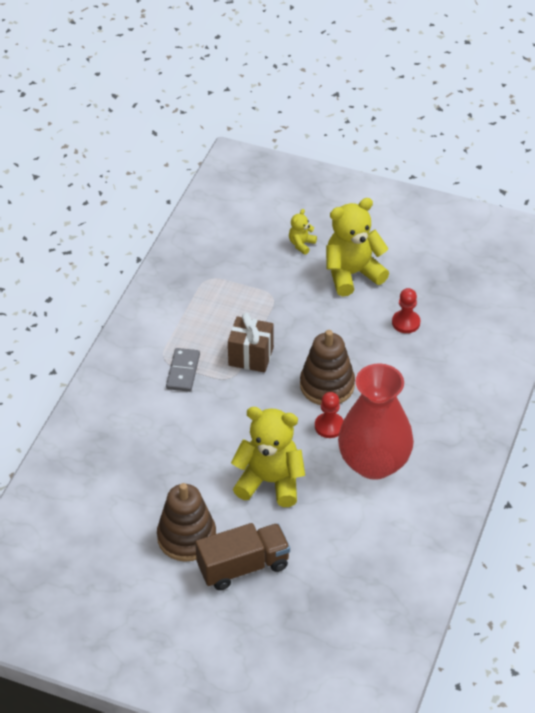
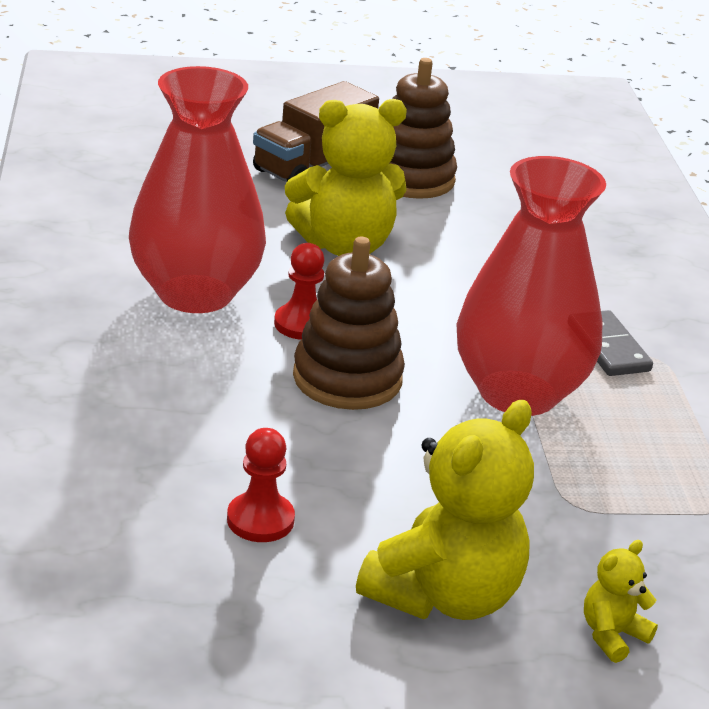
camera: 150 degrees right, 15 degrees down
brown gift [228,313,274,372] -> red vase [457,156,606,416]
yellow teddy bear [289,209,317,255] -> yellow teddy bear turned 135 degrees counterclockwise [584,540,658,663]

